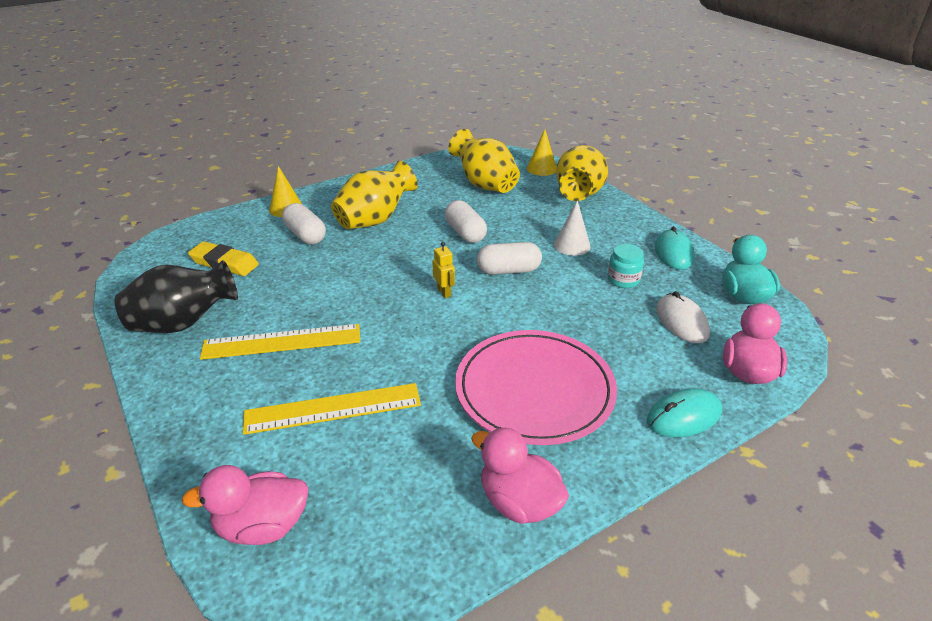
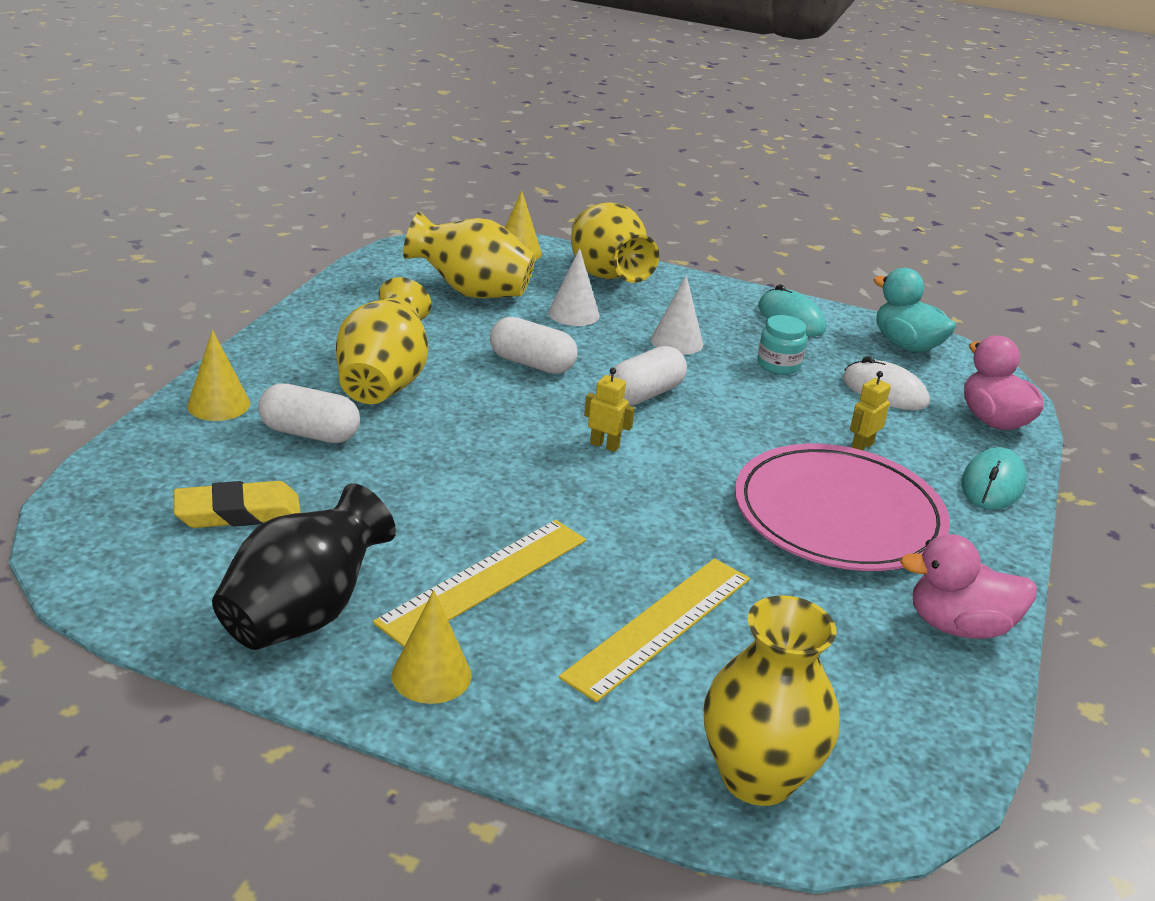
camera: 40 degrees left, 5 degrees down
pink duck [182,465,309,545] -> yellow vase [704,596,840,806]
none -> yellow cone [392,590,472,704]
none -> white cone [548,248,600,326]
none -> yellow robot [850,371,891,451]

